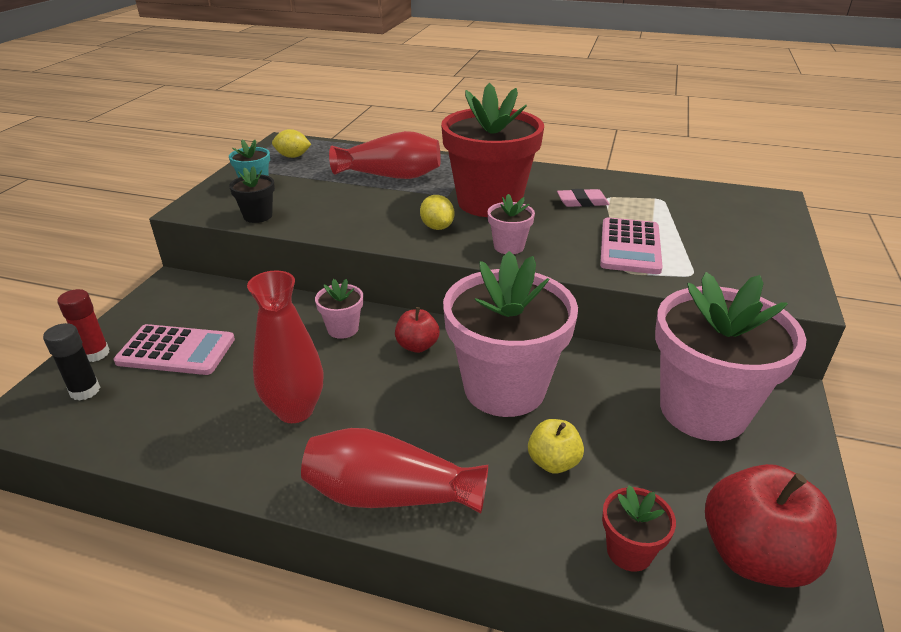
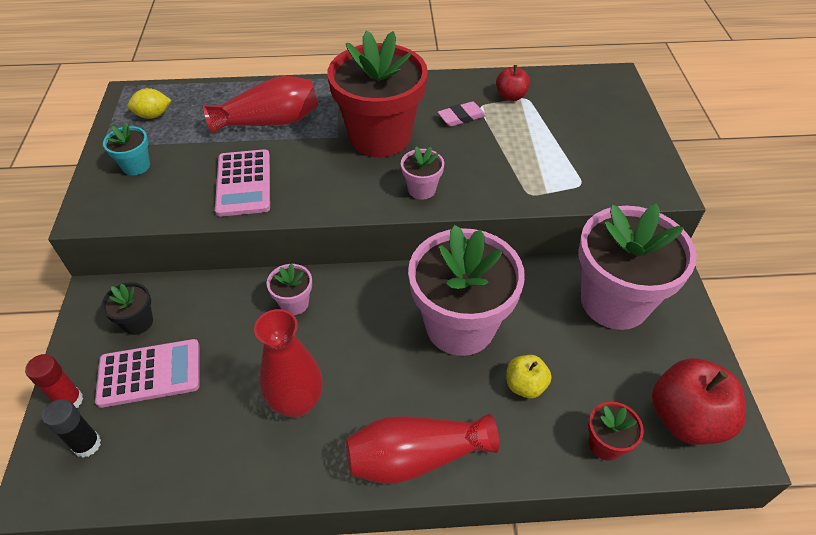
camera: 20 degrees left, 15 degrees up
black flower pot [229,166,275,223] -> black flower pot moved to [101,282,153,335]
red apple [395,307,440,353] -> red apple moved to [496,65,530,101]
yellow lemon [420,195,454,230] -> none
pink calculator [600,217,663,274] -> pink calculator moved to [215,149,270,217]

